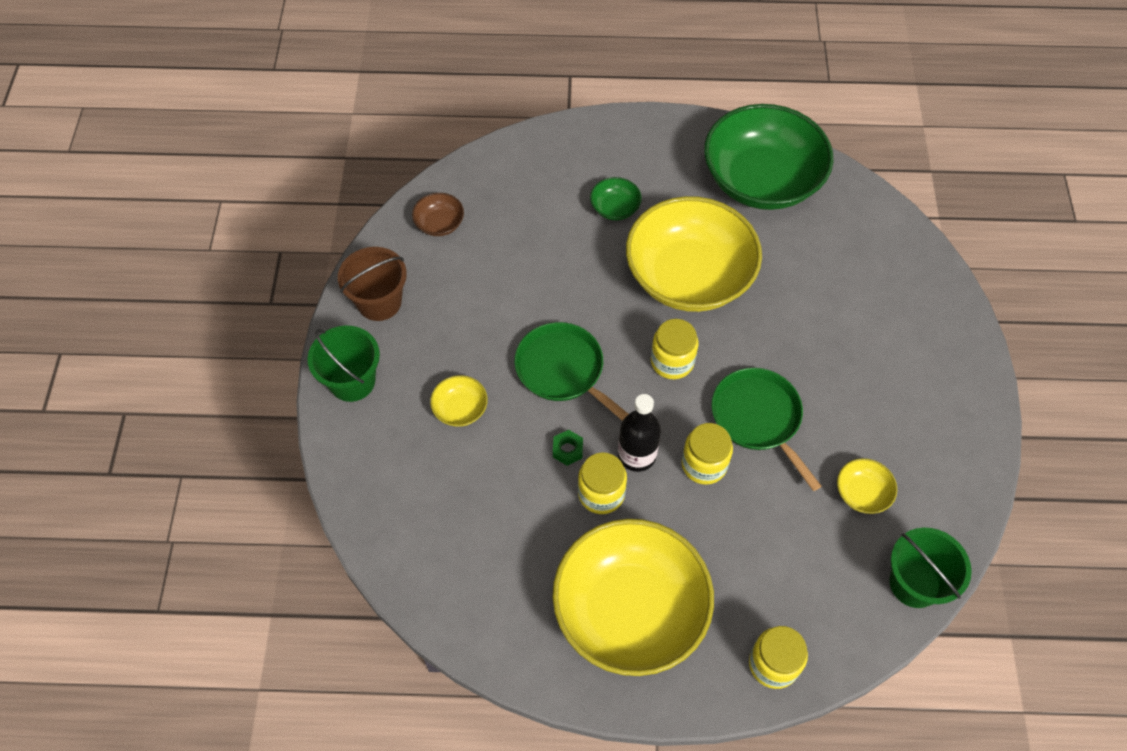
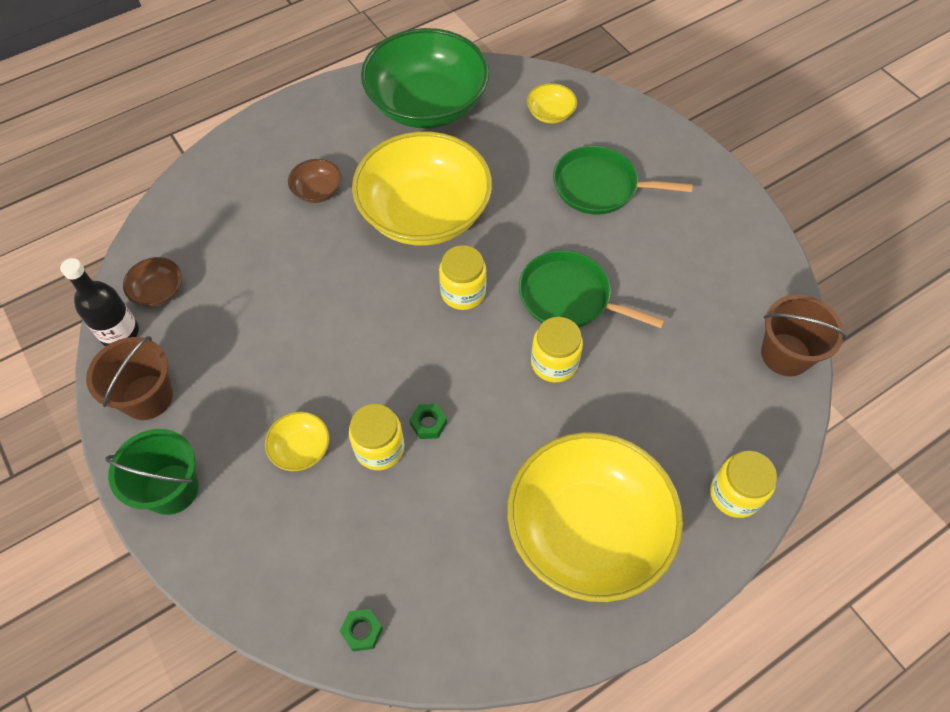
camera: 35 degrees left, 0 degrees up
green pan [514,322,628,421] -> green pan moved to [553,146,693,215]
yellow jar [578,452,627,514] -> yellow jar moved to [349,404,404,470]
green bowl [590,177,642,220] -> brown bowl [288,159,342,203]
black bottle [618,394,661,472] -> black bottle moved to [60,258,139,346]
yellow bowl [837,458,897,514] -> yellow bowl moved to [527,83,577,124]
green bucket [889,528,972,608] -> brown bucket [761,295,847,376]
none -> green nut [340,609,383,651]

